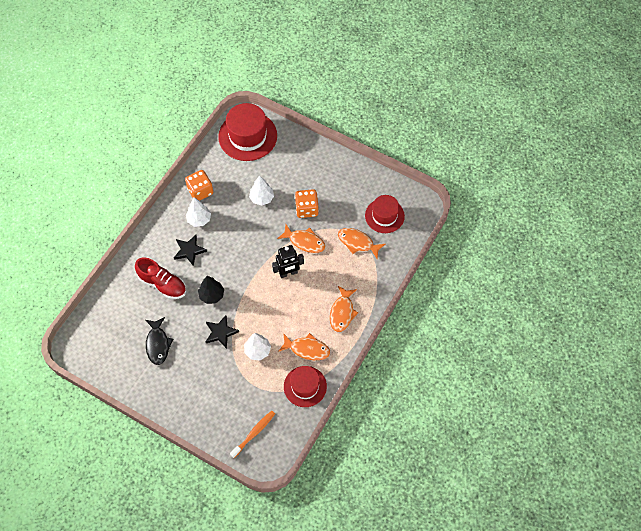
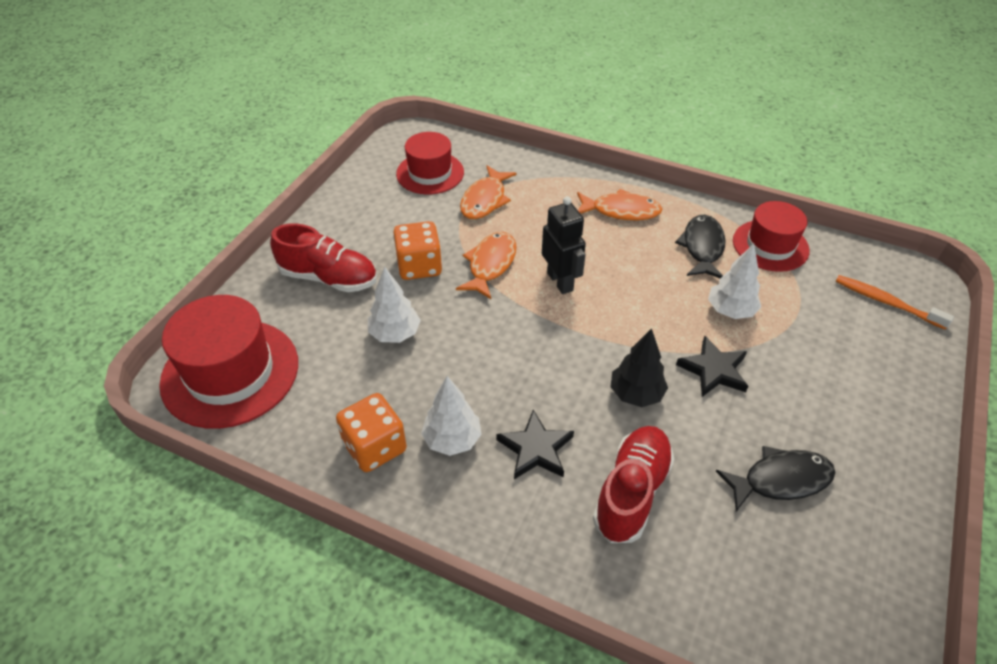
camera: 95 degrees left, 15 degrees down
orange fish [278,333,330,360] -> black fish [675,215,726,279]
none -> red shoe [270,223,377,292]

